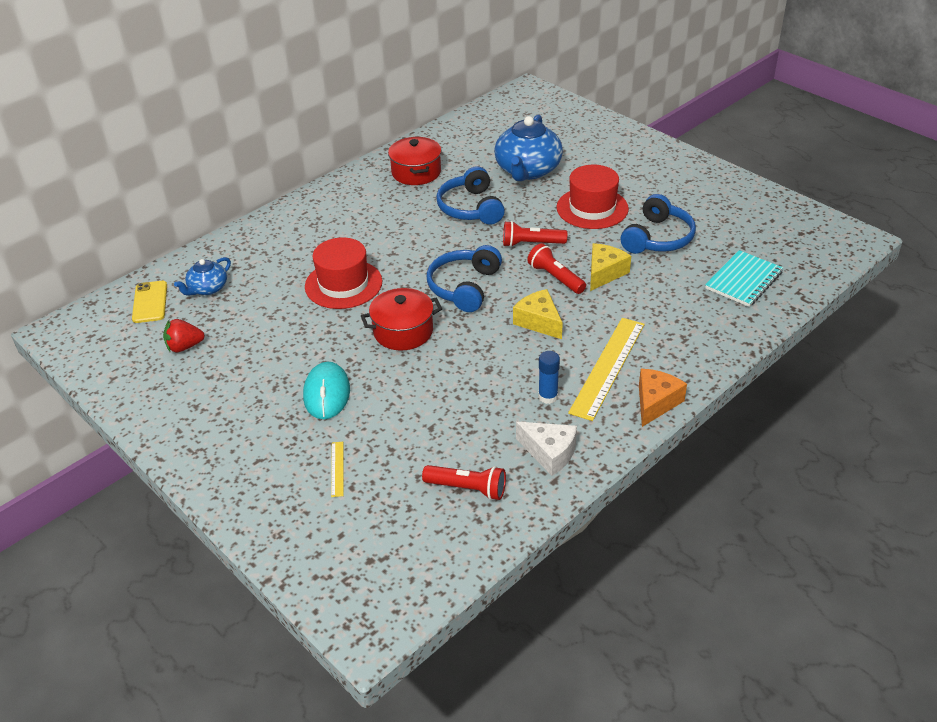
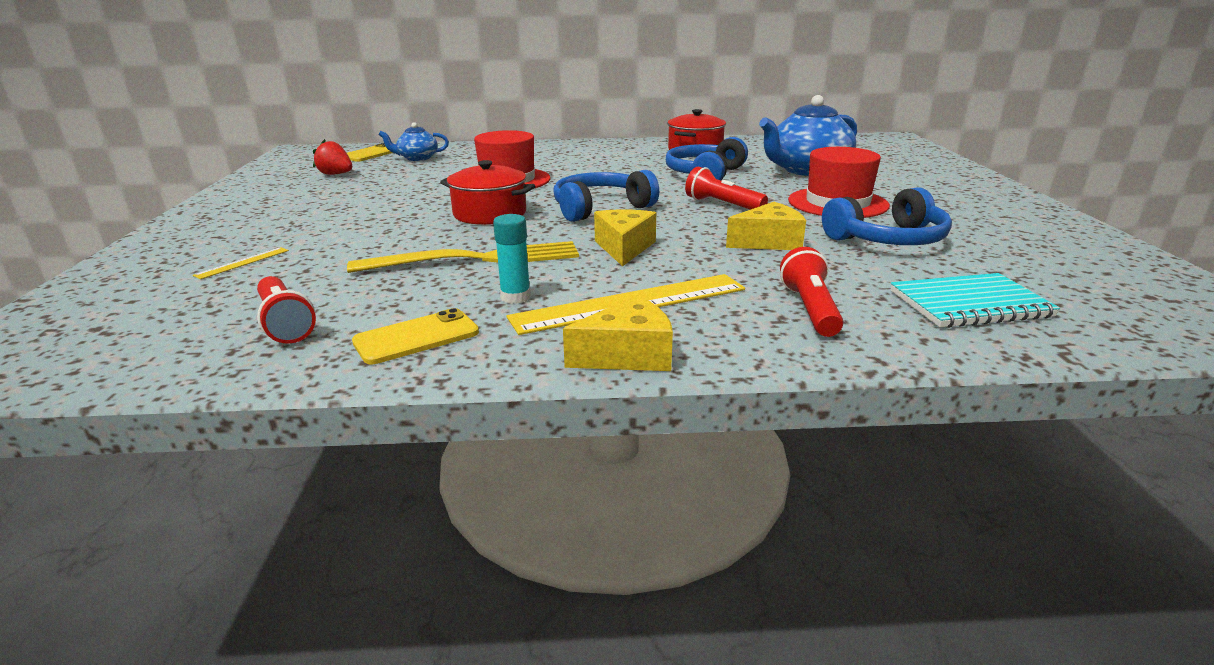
camera: 40 degrees right, 15 degrees down
turquoise mouse [303,361,350,419] -> none
white cheese [516,422,577,476] -> yellow phone [352,308,479,364]
red flashlight [527,243,586,294] -> red flashlight moved to [780,247,843,337]
blue glue stick [538,351,560,404] -> turquoise glue stick [493,214,531,304]
orange cheese [639,369,687,427] -> yellow cheese [563,295,673,371]
none -> yellow fork [347,241,579,273]

